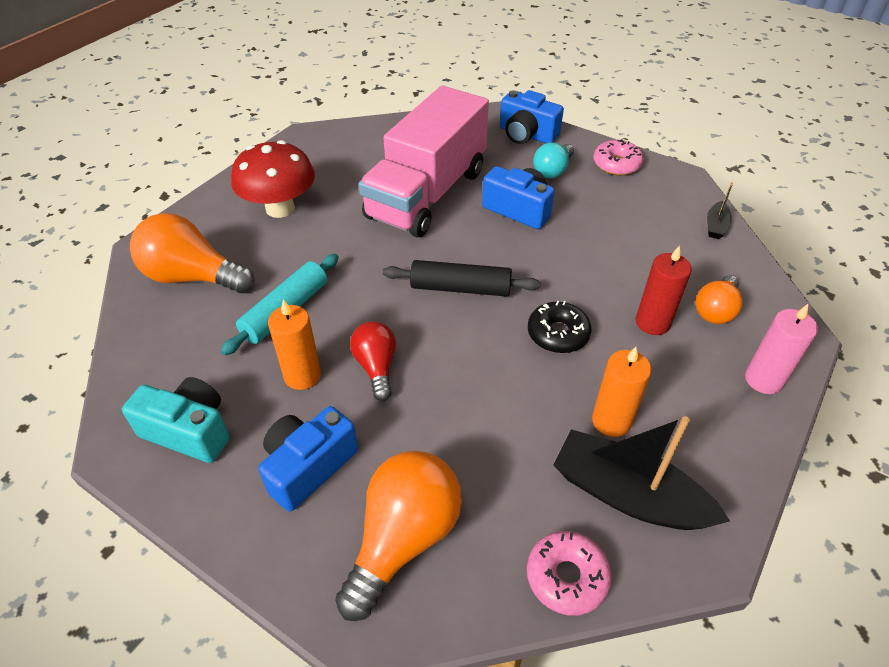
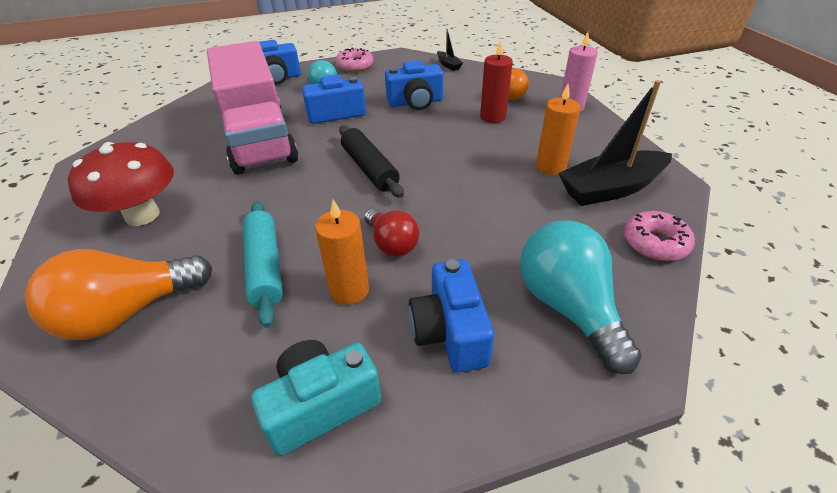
camera: 50 degrees left, 5 degrees down
orange light bulb [335,451,462,621] -> turquoise light bulb [520,221,642,374]
red light bulb [350,321,396,401] -> red light bulb turned 150 degrees counterclockwise [364,209,419,256]
black rolling pin [383,260,541,297] -> black rolling pin turned 75 degrees counterclockwise [339,125,404,198]
black donut [528,301,591,353] -> none
none -> blue camera [385,60,443,110]

